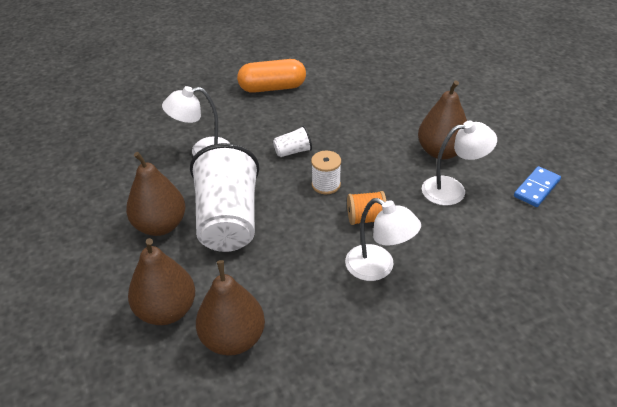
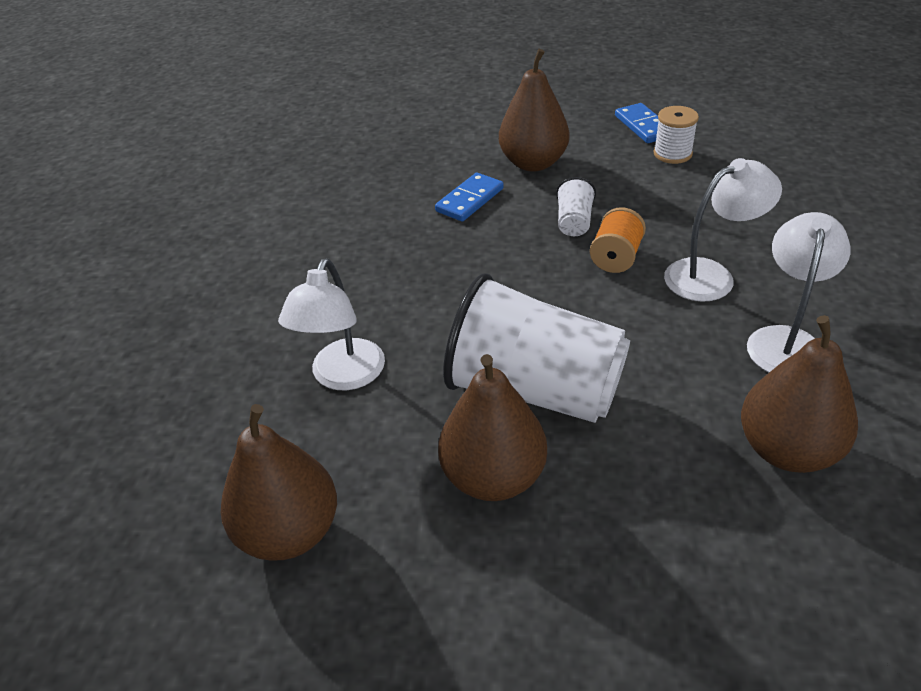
camera: 60 degrees left, 0 degrees up
brown pear [128,238,195,325] -> brown pear moved to [221,404,337,560]
orange capsule [237,59,306,93] -> none
white cup [273,126,312,157] -> white cup moved to [556,177,596,236]
white spool [311,151,341,194] -> white spool moved to [654,106,699,164]
white lamp [422,121,497,206] -> white lamp moved to [747,212,851,372]
none -> blue domino [435,172,504,222]

